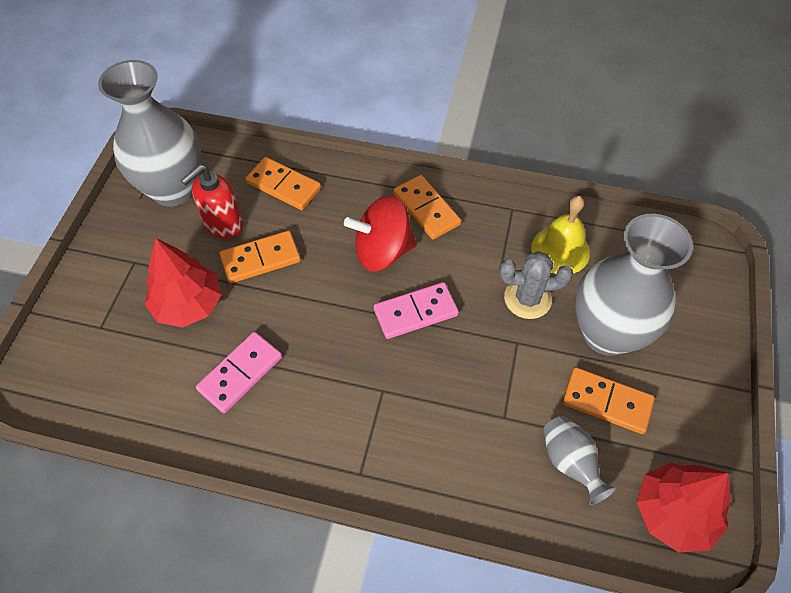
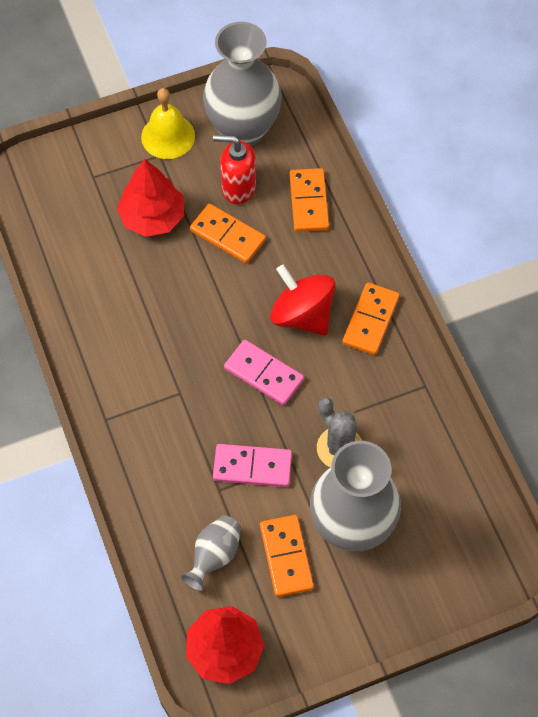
camera: 55 degrees right, 5 degrees up
pink domino [196,332,282,413] -> pink domino moved to [213,444,292,487]
yellow bell [531,196,590,274] -> yellow bell moved to [141,88,195,159]

